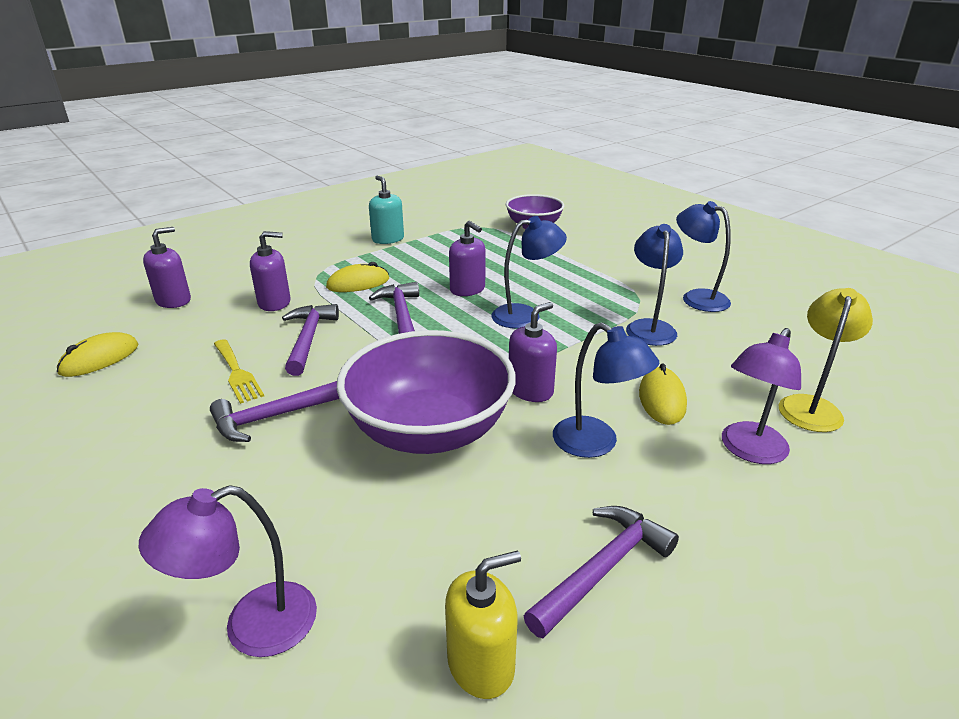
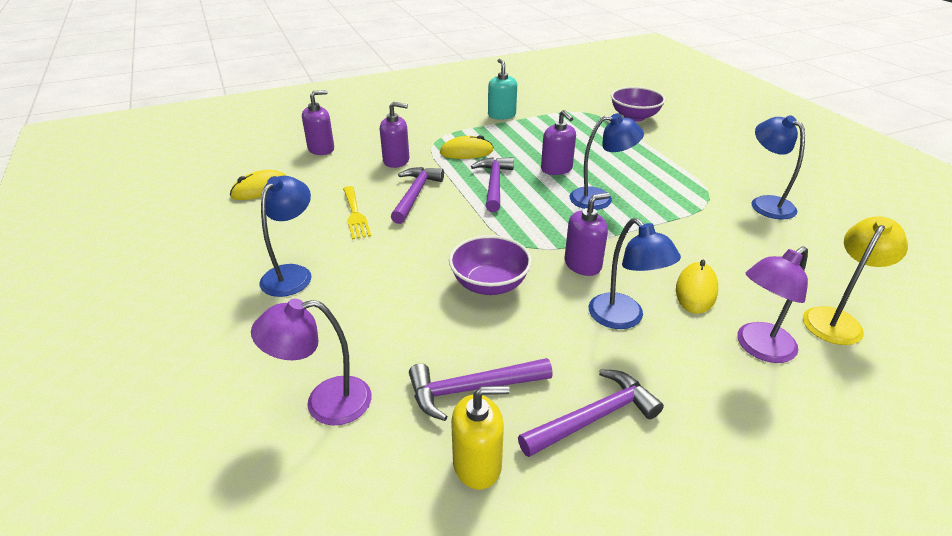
camera: 15 degrees right, 5 degrees up
purple hammer [210,381,339,442] -> purple hammer moved to [409,358,553,421]
purple bowl [337,330,516,454] -> purple bowl [449,235,532,295], size x0.59
blue lamp [626,224,683,346] -> blue lamp moved to [259,176,311,297]

